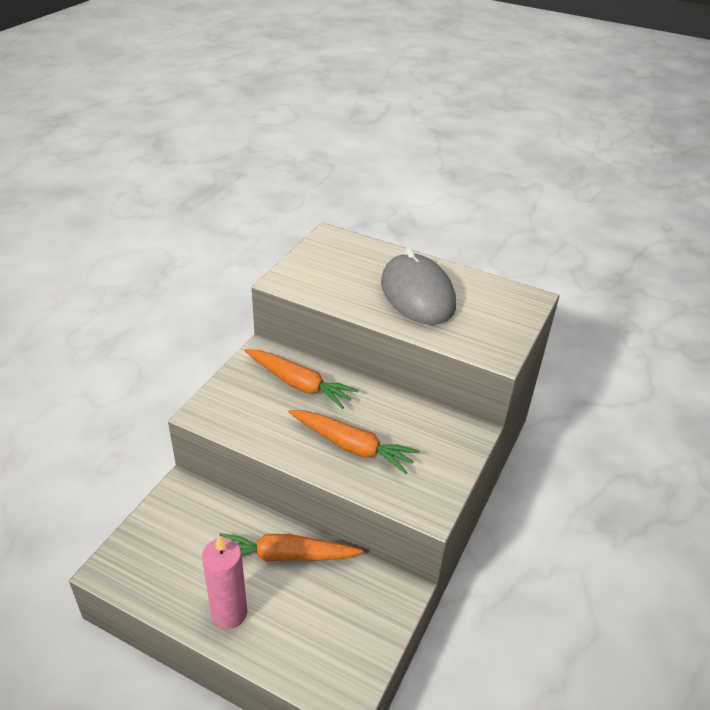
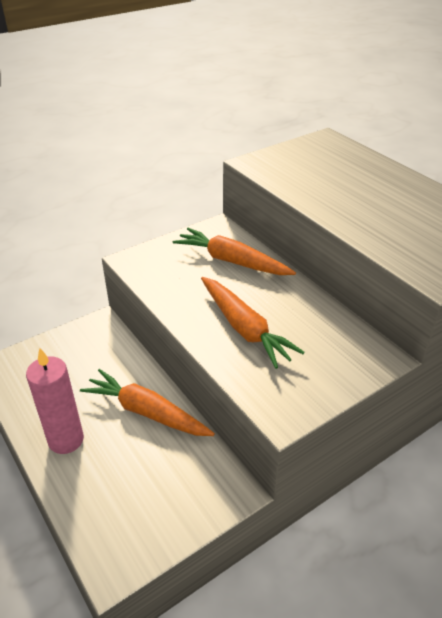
camera: 30 degrees right, 0 degrees up
orange carrot [244,349,359,409] -> orange carrot turned 150 degrees clockwise [173,228,296,275]
grey mouse [381,248,456,325] -> none

